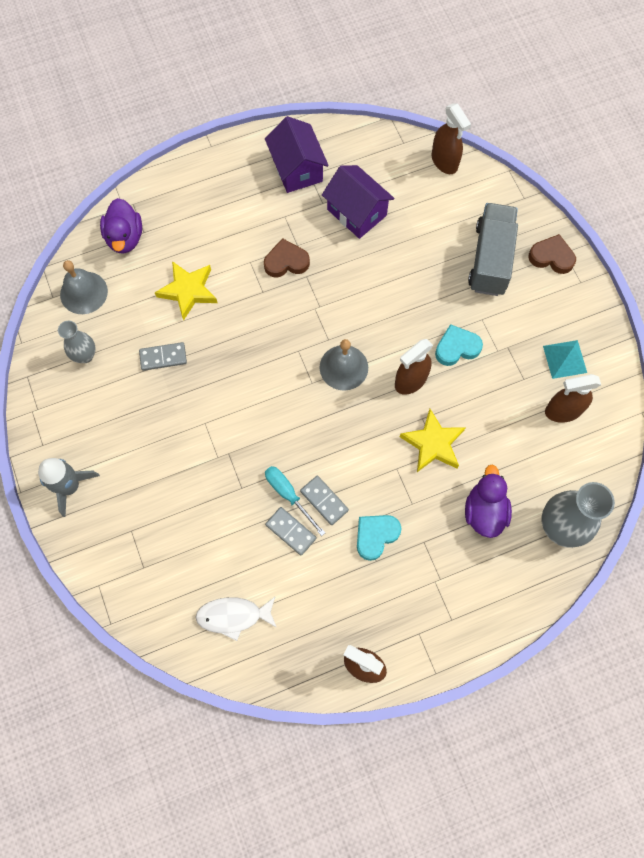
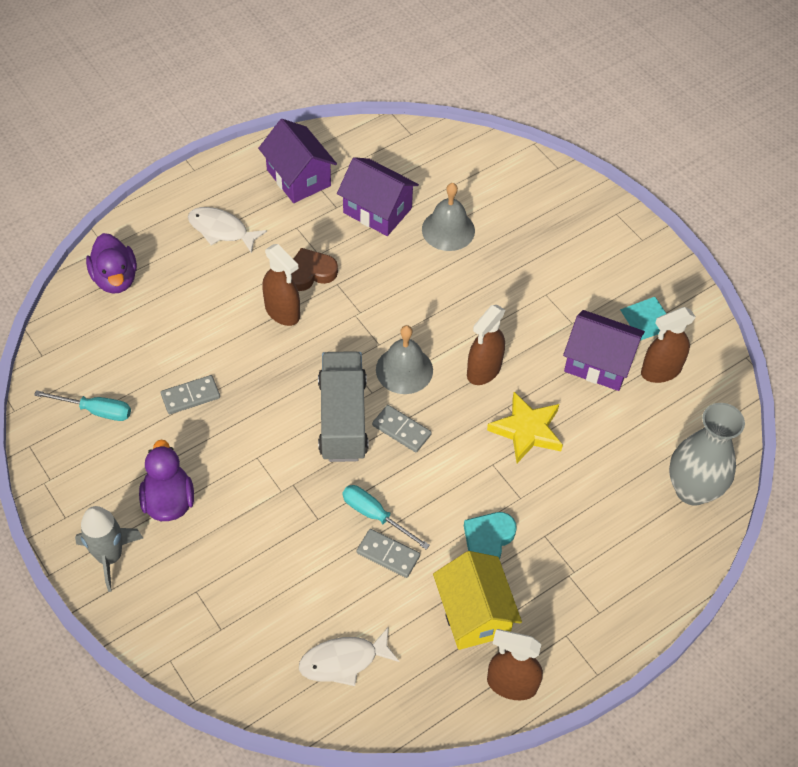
camera: 15 degrees left, 15 degrees down
grey vase [58,321,96,363] -> turquoise screwdriver [34,390,131,421]
grey bell [60,260,108,314] -> grey bell moved to [422,183,475,251]
yellow star [155,261,217,320] -> none
grey domino [300,476,349,525] -> grey domino moved to [372,405,432,452]
brown spray bottle [432,103,471,174] -> brown spray bottle moved to [262,244,300,326]
turquoise heart [435,324,483,366] -> none
purple duck [465,465,512,538] -> purple duck moved to [139,440,194,521]
grey truck [468,203,518,296] -> grey truck moved to [318,351,368,462]
brown heart [528,234,576,274] -> none
none -> white fish [188,207,267,254]
none -> yellow house [433,551,522,650]
none -> purple house [563,310,645,391]

